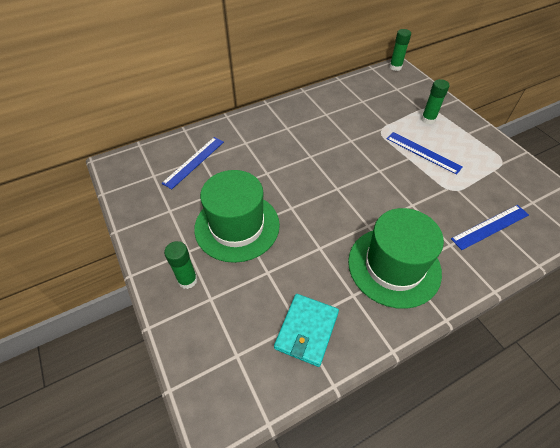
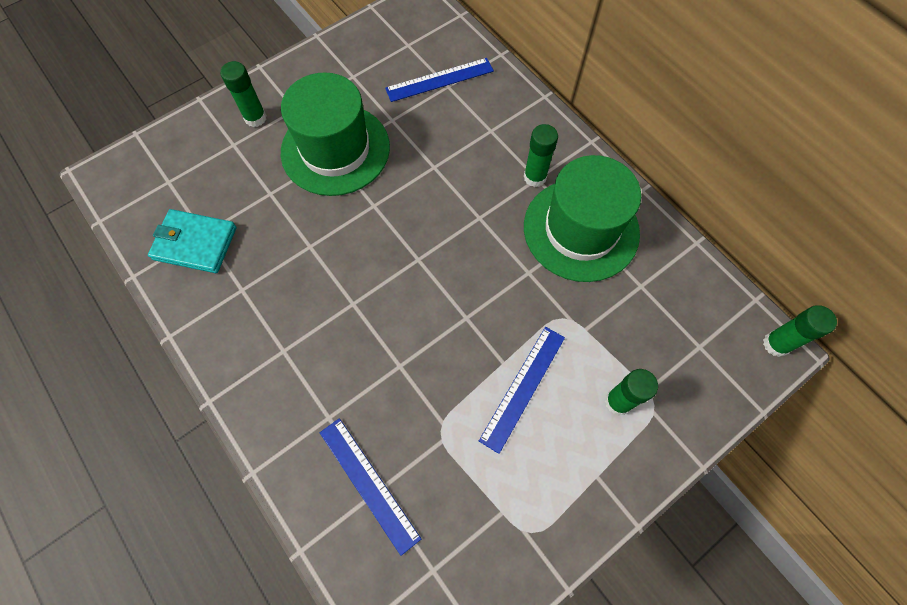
camera: 80 degrees right, 15 degrees up
blue ruler [161,137,224,189] -> blue ruler turned 45 degrees counterclockwise [385,58,494,102]
green hat [348,208,444,309] -> green hat moved to [524,155,641,282]
none -> green glue stick [524,124,558,187]

